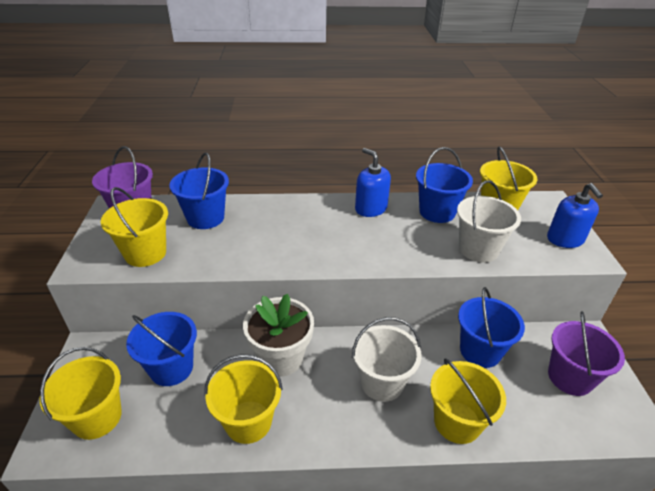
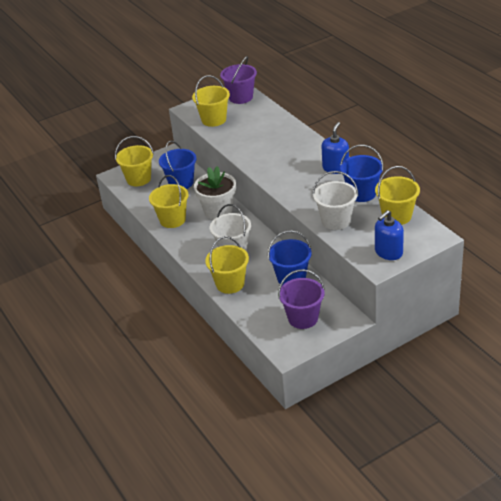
camera: 65 degrees right, 0 degrees up
blue bucket [169,152,229,229] -> none

